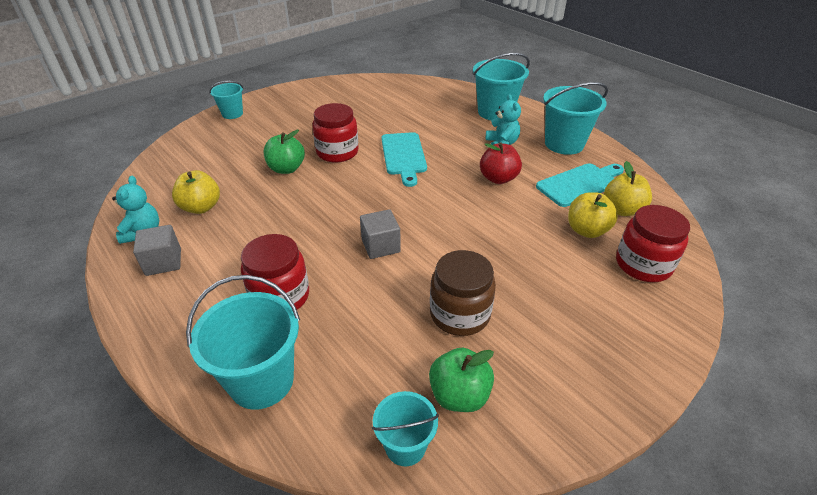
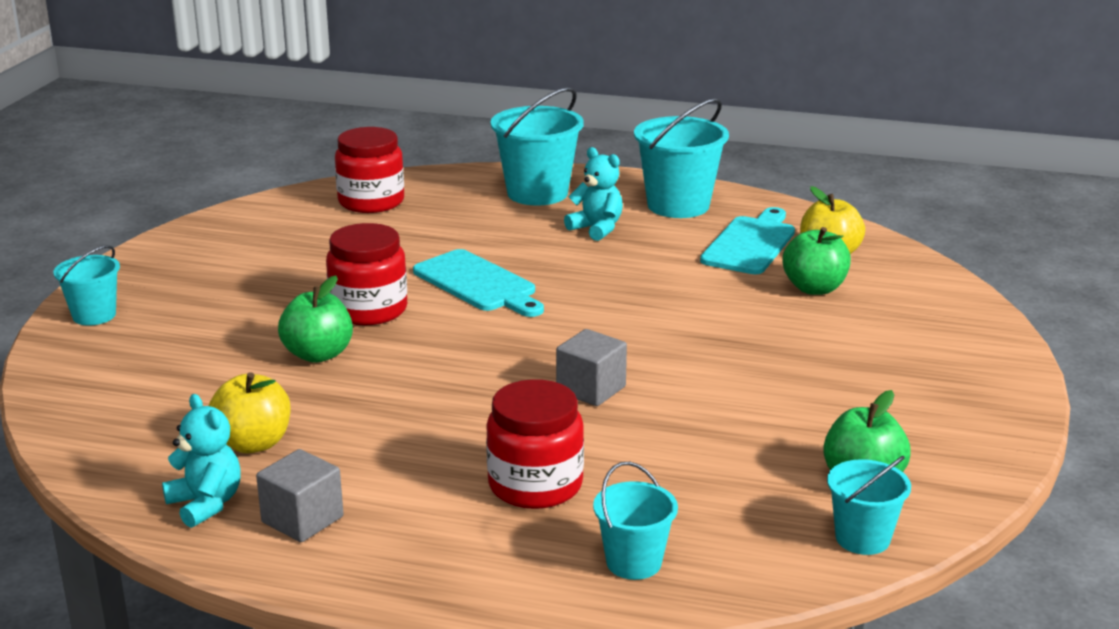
camera: 35 degrees left, 15 degrees down
turquoise bucket [186,275,300,410] -> turquoise bucket [593,462,678,580], size x0.58
brown jar [430,250,496,336] -> none
red apple [480,142,522,184] -> none
yellow apple [568,192,618,238] -> green apple [783,227,851,295]
red jar [616,205,690,282] -> red jar moved to [335,127,404,213]

